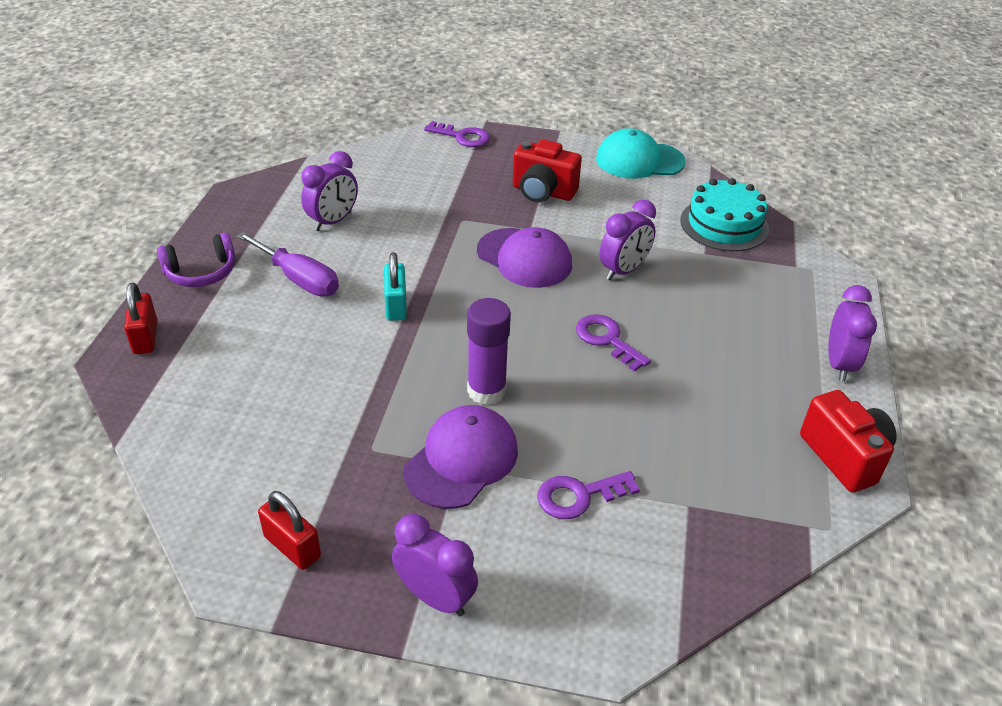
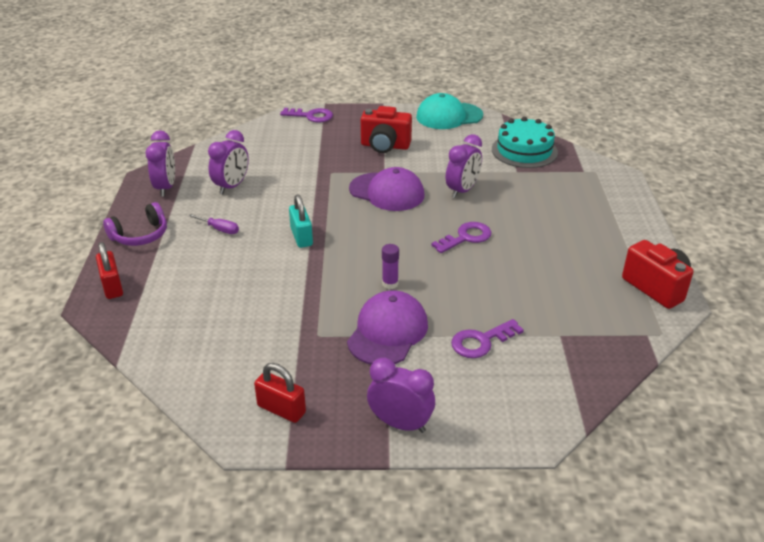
camera: 10 degrees left, 5 degrees down
purple screwdriver [236,232,339,296] -> purple screwdriver [189,214,239,234], size x0.54
purple glue stick [467,298,511,405] -> purple glue stick [382,244,399,289], size x0.55
purple key [576,314,651,372] -> purple key turned 105 degrees clockwise [431,222,492,253]
purple clock [828,285,877,381] -> purple clock moved to [145,130,175,197]

